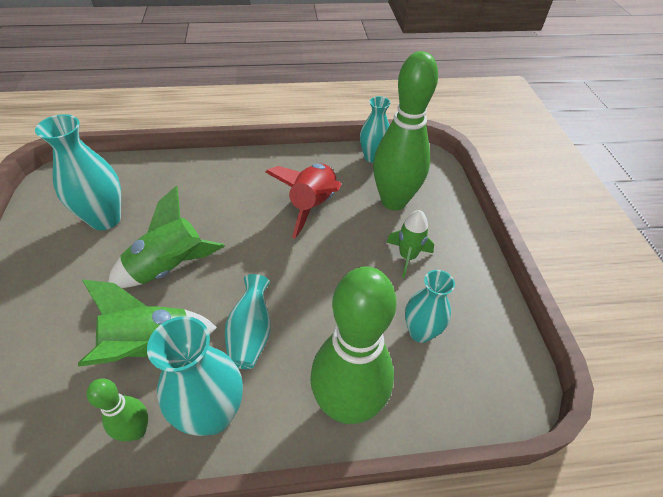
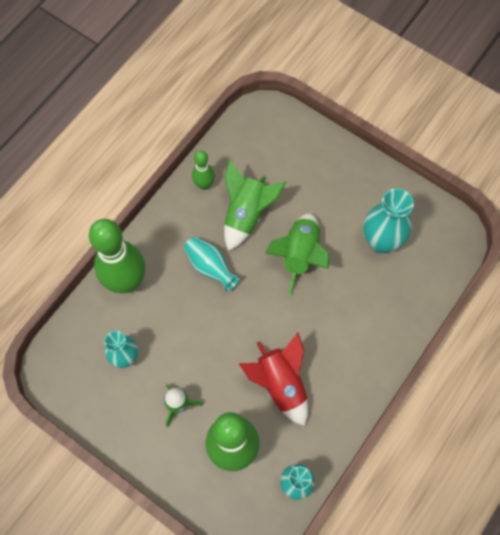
camera: 135 degrees right, 20 degrees up
turquoise vase [147,316,243,436] -> none

